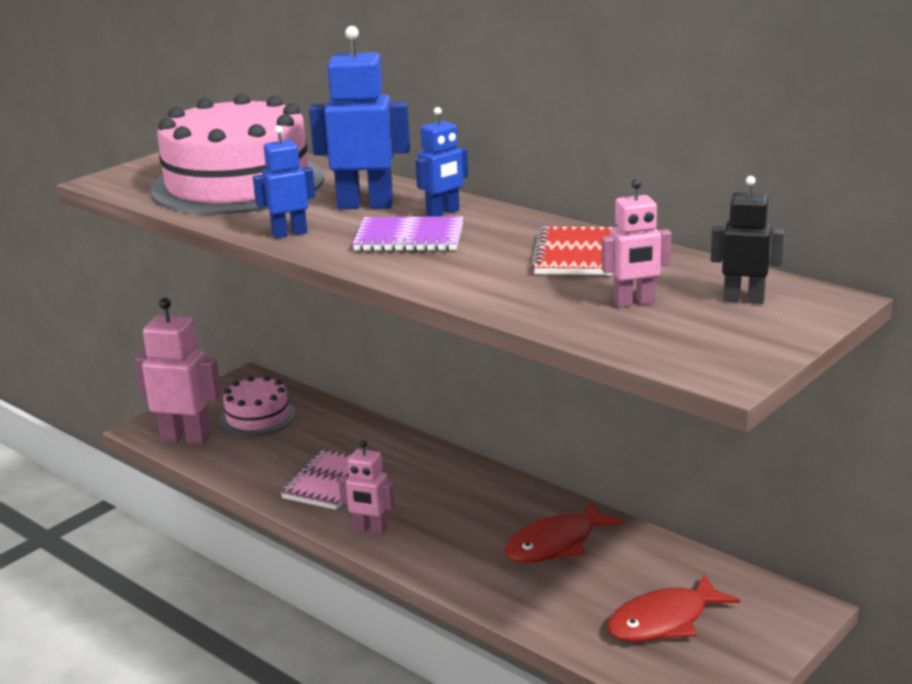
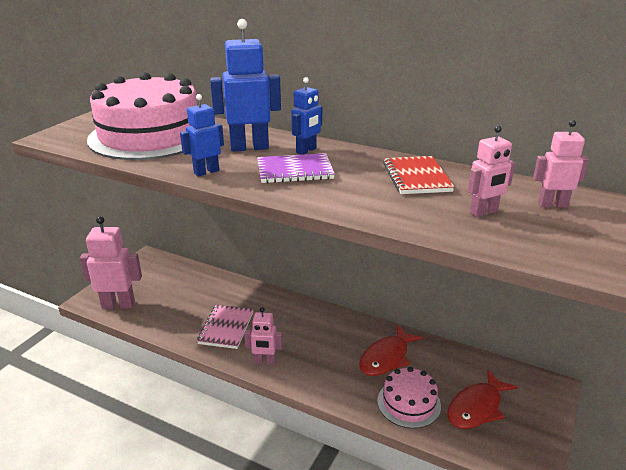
camera: 15 degrees left, 5 degrees up
pink cake [220,376,296,436] -> pink cake moved to [377,367,441,429]
black robot [711,176,784,304] -> pink robot [533,120,589,208]

